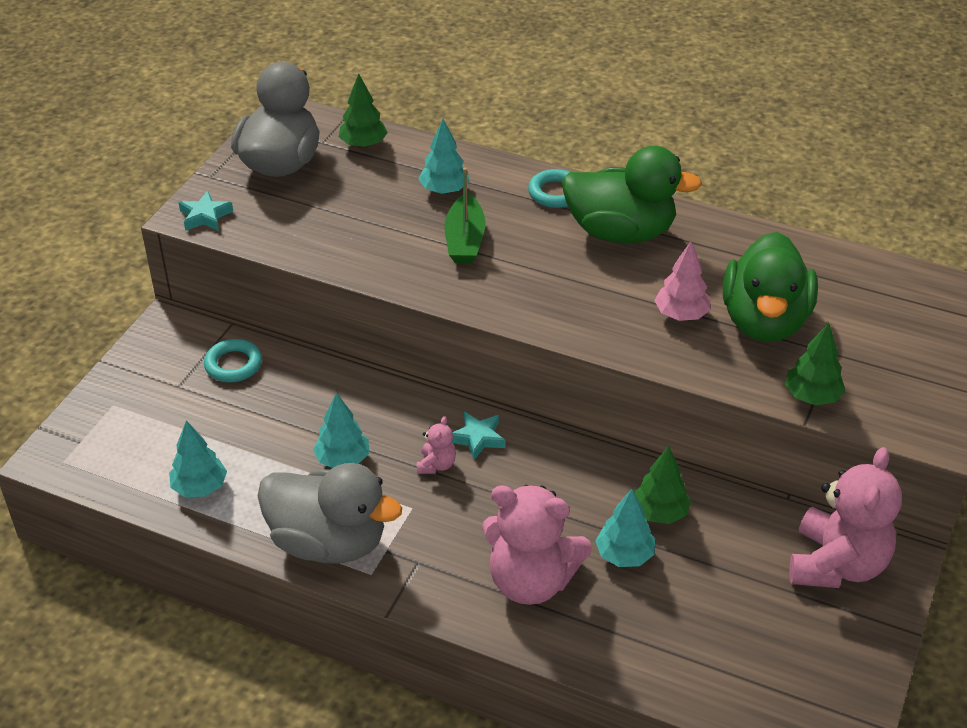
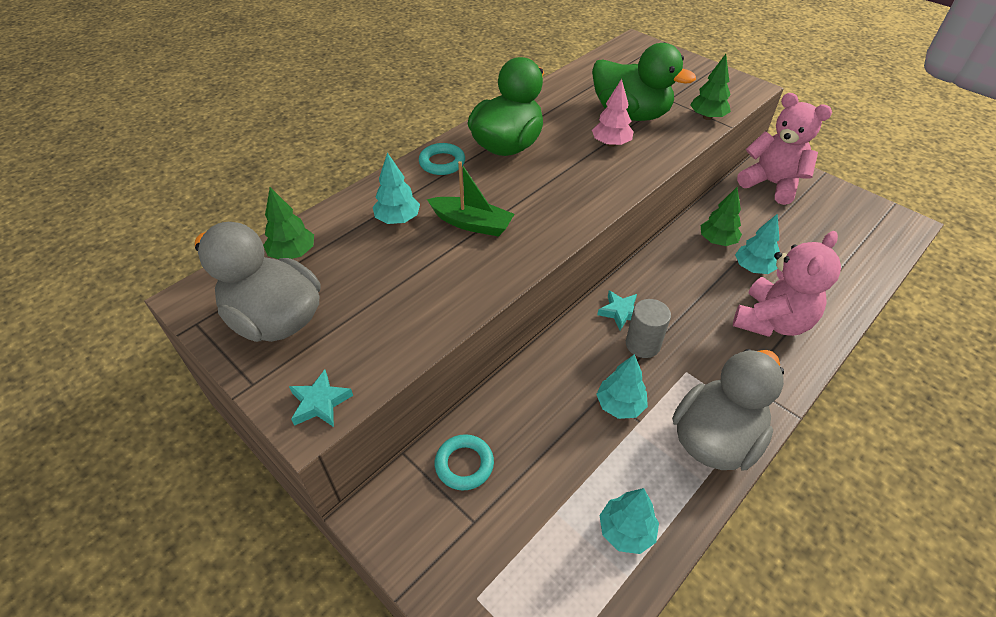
camera: 70 degrees left, 5 degrees up
pink teddy bear [417,416,456,474] -> grey cylinder [626,299,671,358]

